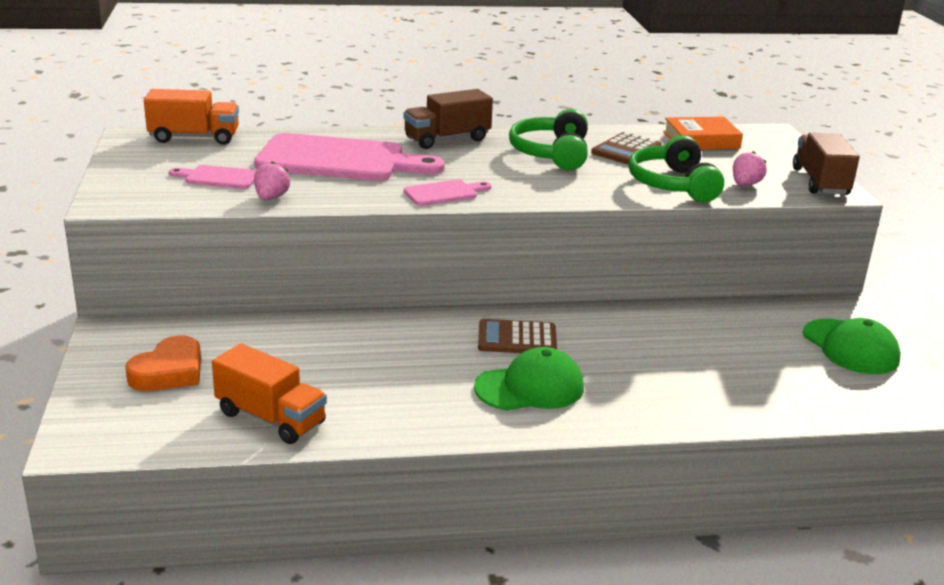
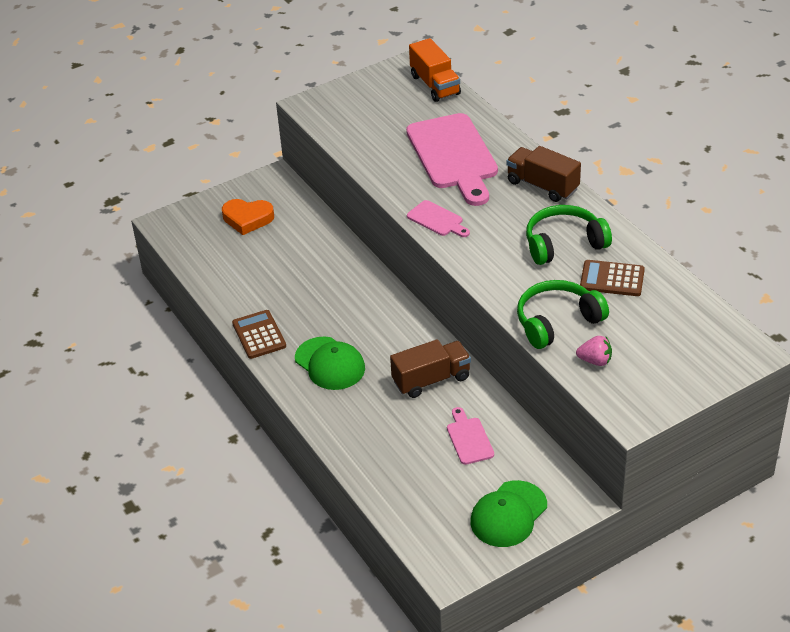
camera: 70 degrees right, 15 degrees up
pink cutting board [169,165,256,189] -> pink cutting board moved to [447,407,494,465]
orange truck [212,344,327,444] -> none
pink strawberry [254,161,290,201] -> none
brown calculator [478,319,557,353] -> brown calculator moved to [232,310,286,359]
orange book [663,117,743,149] -> none
brown truck [793,133,860,195] -> brown truck moved to [390,339,471,398]

